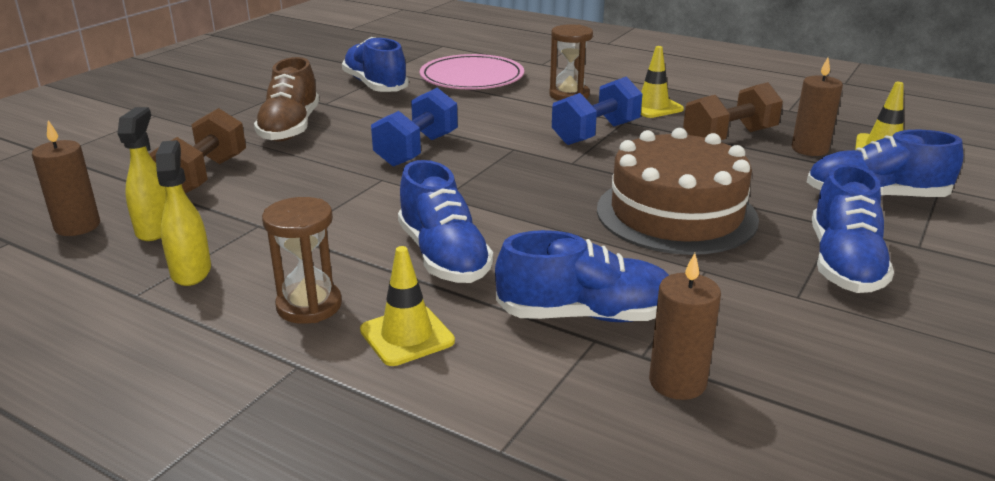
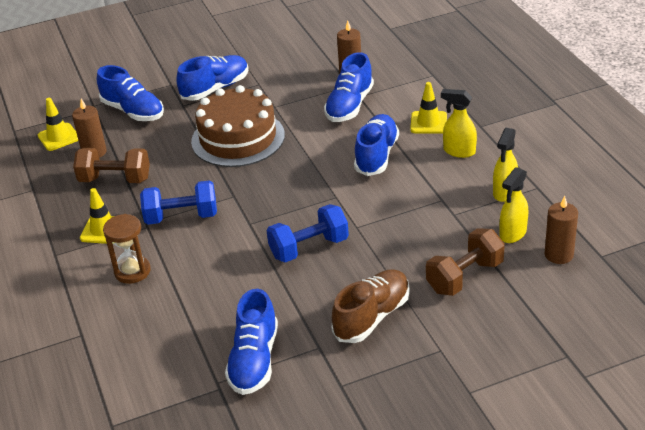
camera: 140 degrees left, 10 degrees up
brown hourglass [262,197,342,324] -> yellow spray bottle [441,89,477,158]
pink plate [420,54,524,89] -> none
blue shoe [495,230,669,322] -> blue shoe turned 105 degrees counterclockwise [324,52,374,122]

